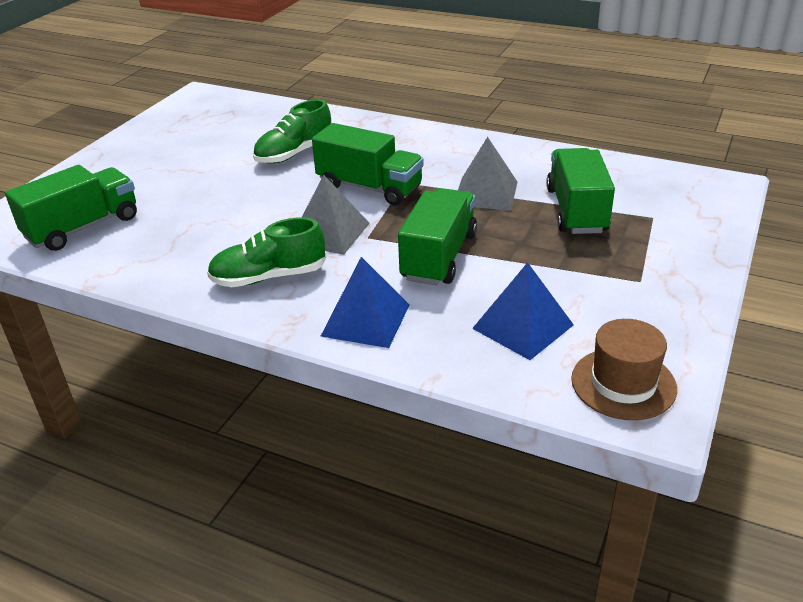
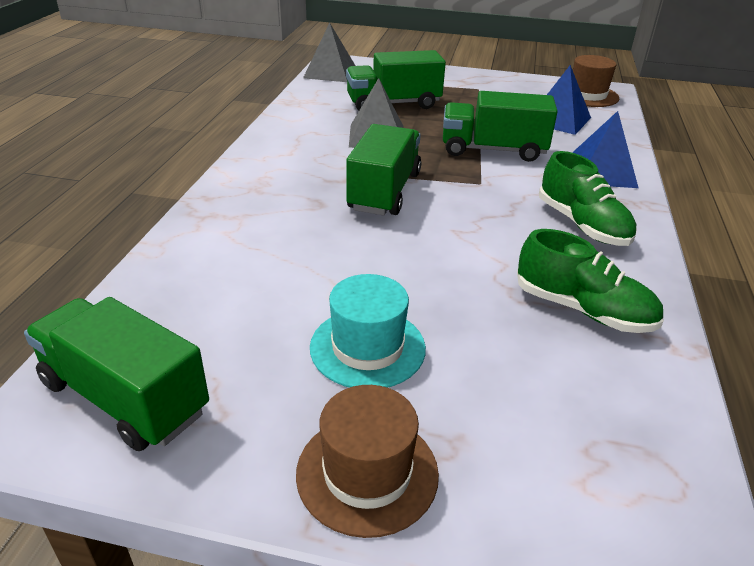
camera: 105 degrees left, 0 degrees up
green truck [5,165,137,251] -> green truck moved to [24,297,209,451]
green shoe [253,99,331,164] -> green shoe moved to [517,229,664,333]
grey pyramid [302,175,370,255] -> grey pyramid moved to [303,23,356,82]
none -> brown hat [296,385,439,538]
none -> turquoise hat [310,274,426,388]

